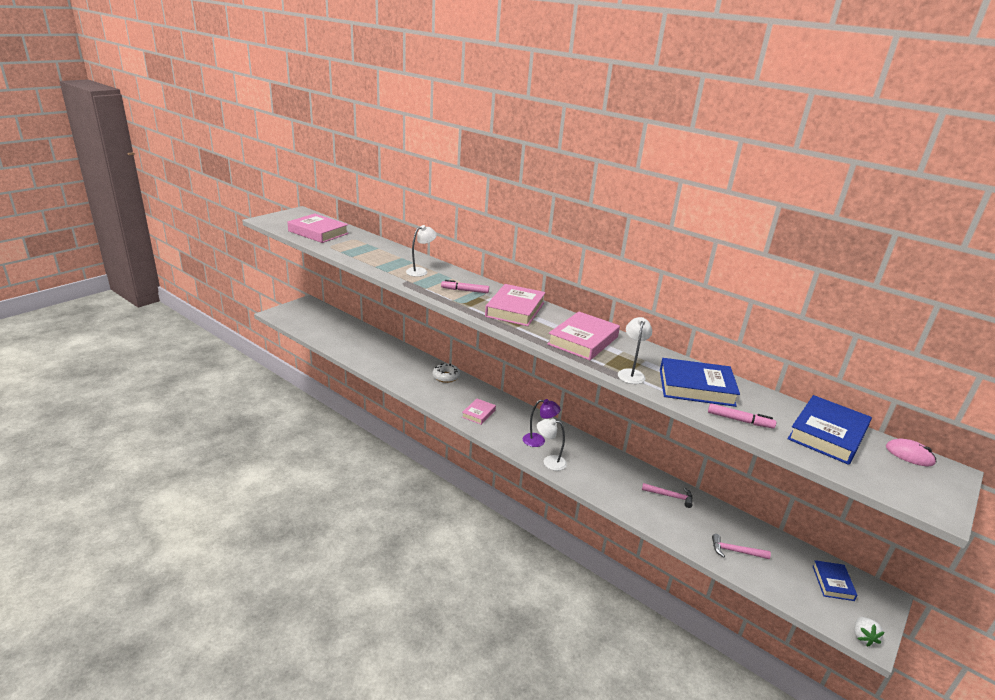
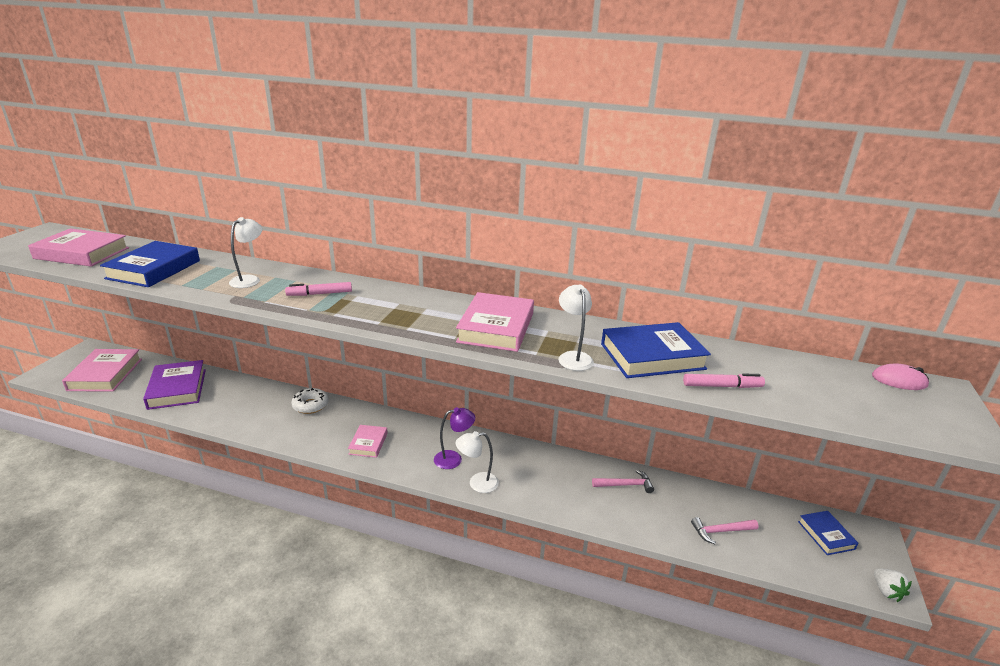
camera: 20 degrees left, 0 degrees up
pink book [485,284,546,326] -> pink book moved to [62,349,142,392]
blue book [787,395,872,465] -> blue book moved to [100,241,200,287]
none -> purple book [143,360,206,410]

